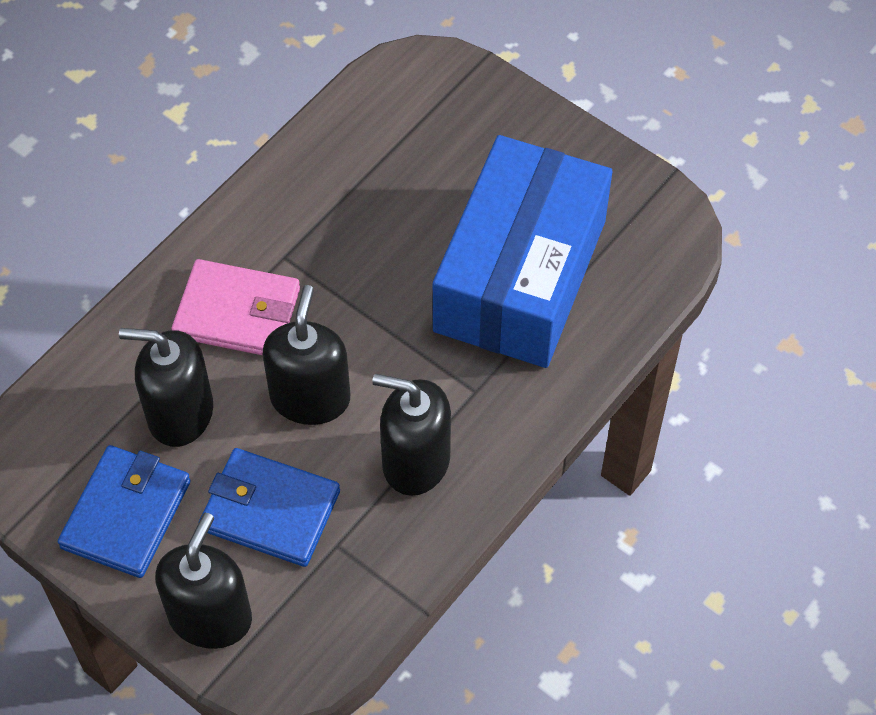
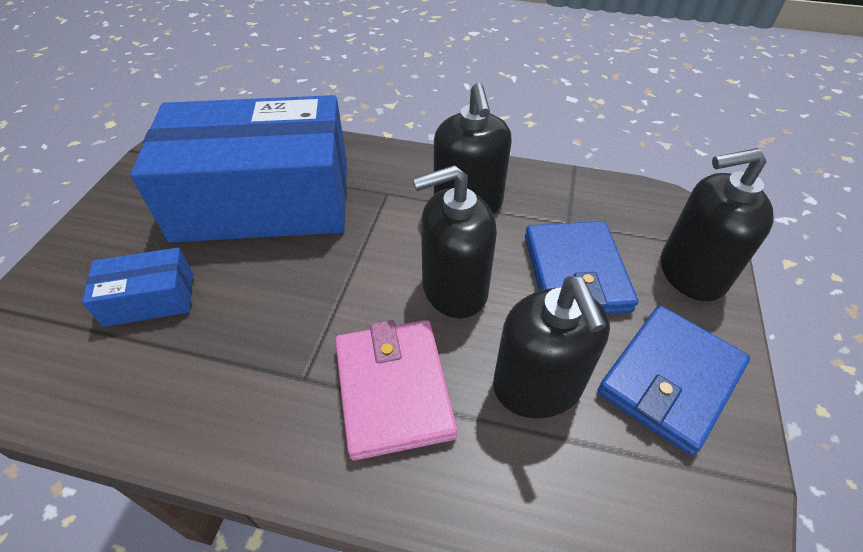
camera: 115 degrees left, 10 degrees down
blue wallet [58,445,191,578] -> blue wallet turned 45 degrees counterclockwise [597,305,750,456]
none -> blue box [82,248,193,327]

